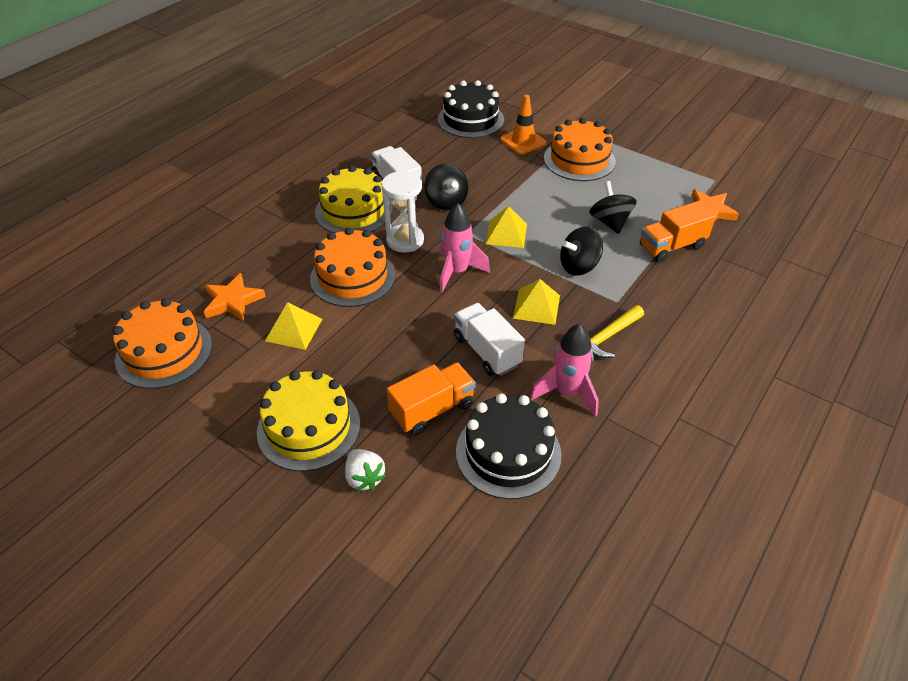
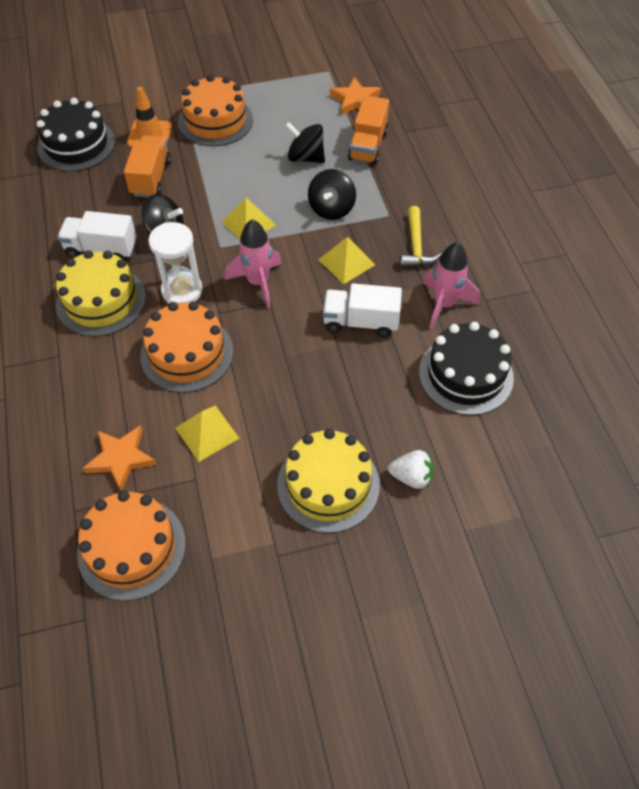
camera: 50 degrees left, 10 degrees up
orange truck [387,362,476,435] -> orange truck moved to [124,135,171,197]

